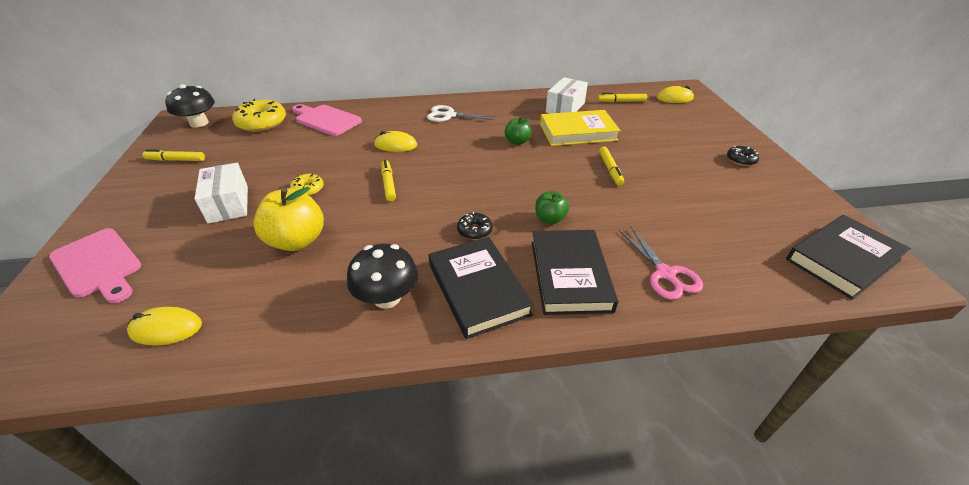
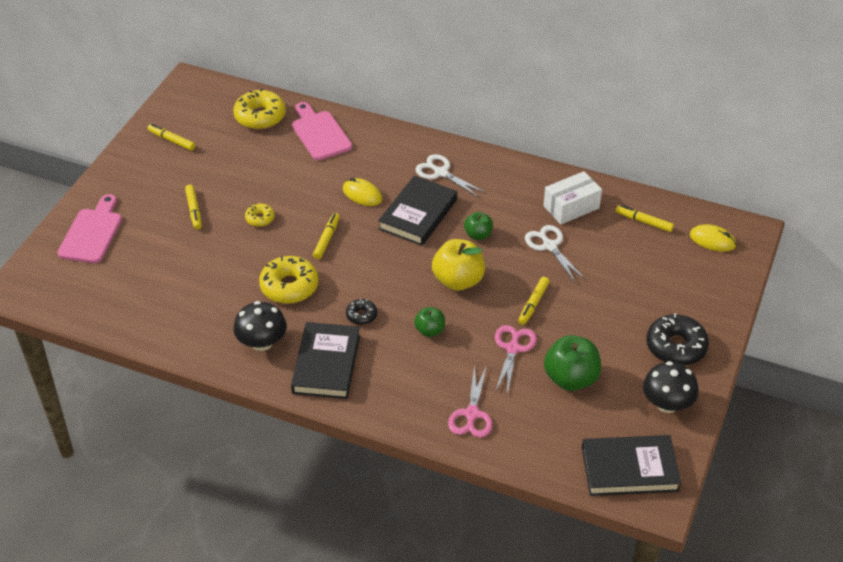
camera: 30 degrees right, 5 degrees up
pink cutting board [49,228,141,303] -> pink cutting board turned 150 degrees counterclockwise [57,194,122,263]
yellow mouse [127,307,202,346] -> none
black mushroom [165,84,215,128] -> black mushroom moved to [643,361,699,413]
white box [194,163,248,224] -> yellow marker [185,185,202,229]
yellow apple [253,187,324,251] -> yellow apple moved to [432,239,485,291]
black book [532,230,618,315] -> black book moved to [378,176,457,246]
yellow book [540,110,621,146] -> white scissors [525,225,585,283]
black donut [727,146,759,166] -> black donut [646,313,709,366], size x1.90
none -> yellow donut [259,256,319,304]
none -> pink scissors [495,325,537,395]
none -> green apple [544,335,601,391]

